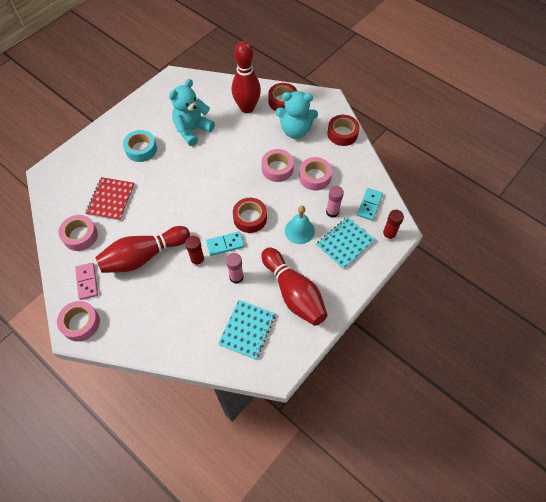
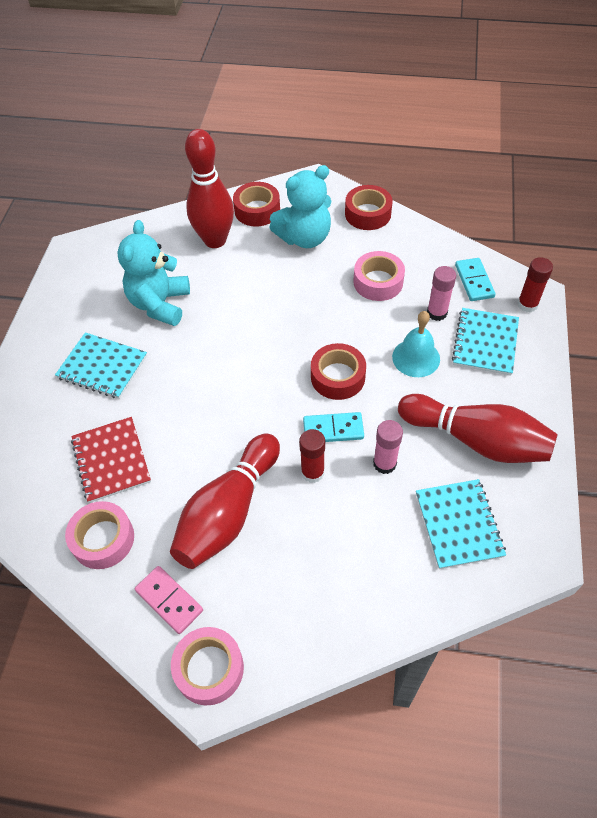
camera: 30 degrees left, 5 degrees down
turquoise tape [123,130,157,162] -> turquoise notebook [55,332,147,399]
turquoise domino [206,231,244,256] -> turquoise domino turned 45 degrees clockwise [303,412,364,442]
pink tape [262,149,294,182] -> none

